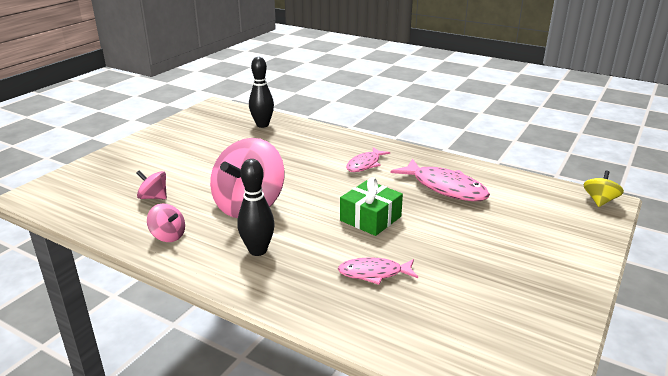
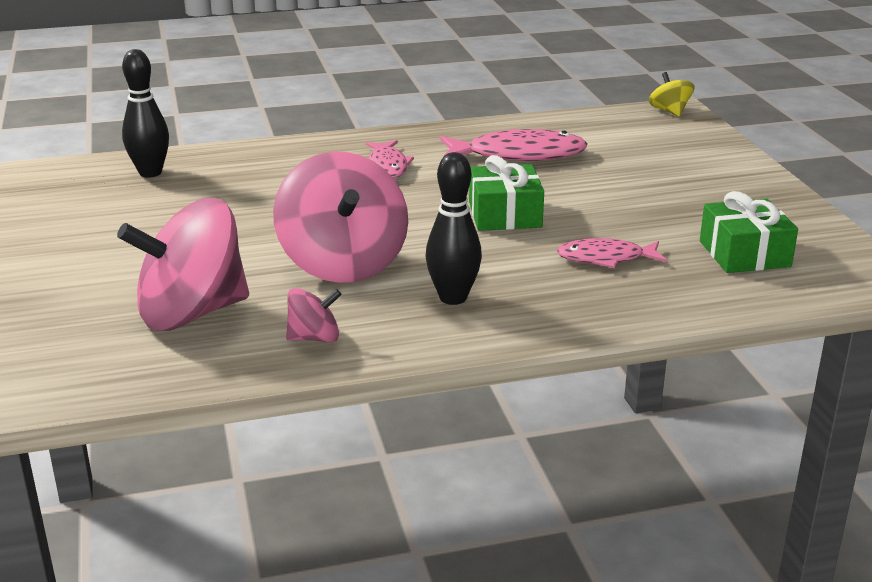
camera: 45 degrees left, 0 degrees up
pink spinning top [136,171,167,199] -> pink spinning top [117,198,249,331], size x2.17
pink fish [338,257,418,285] -> pink fish turned 45 degrees clockwise [556,238,667,268]
none -> green gift [700,191,798,273]

